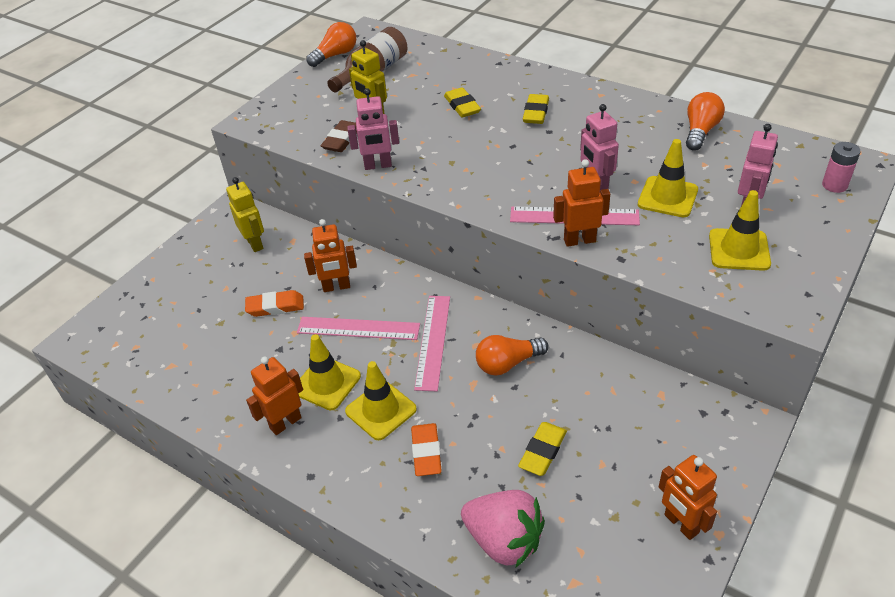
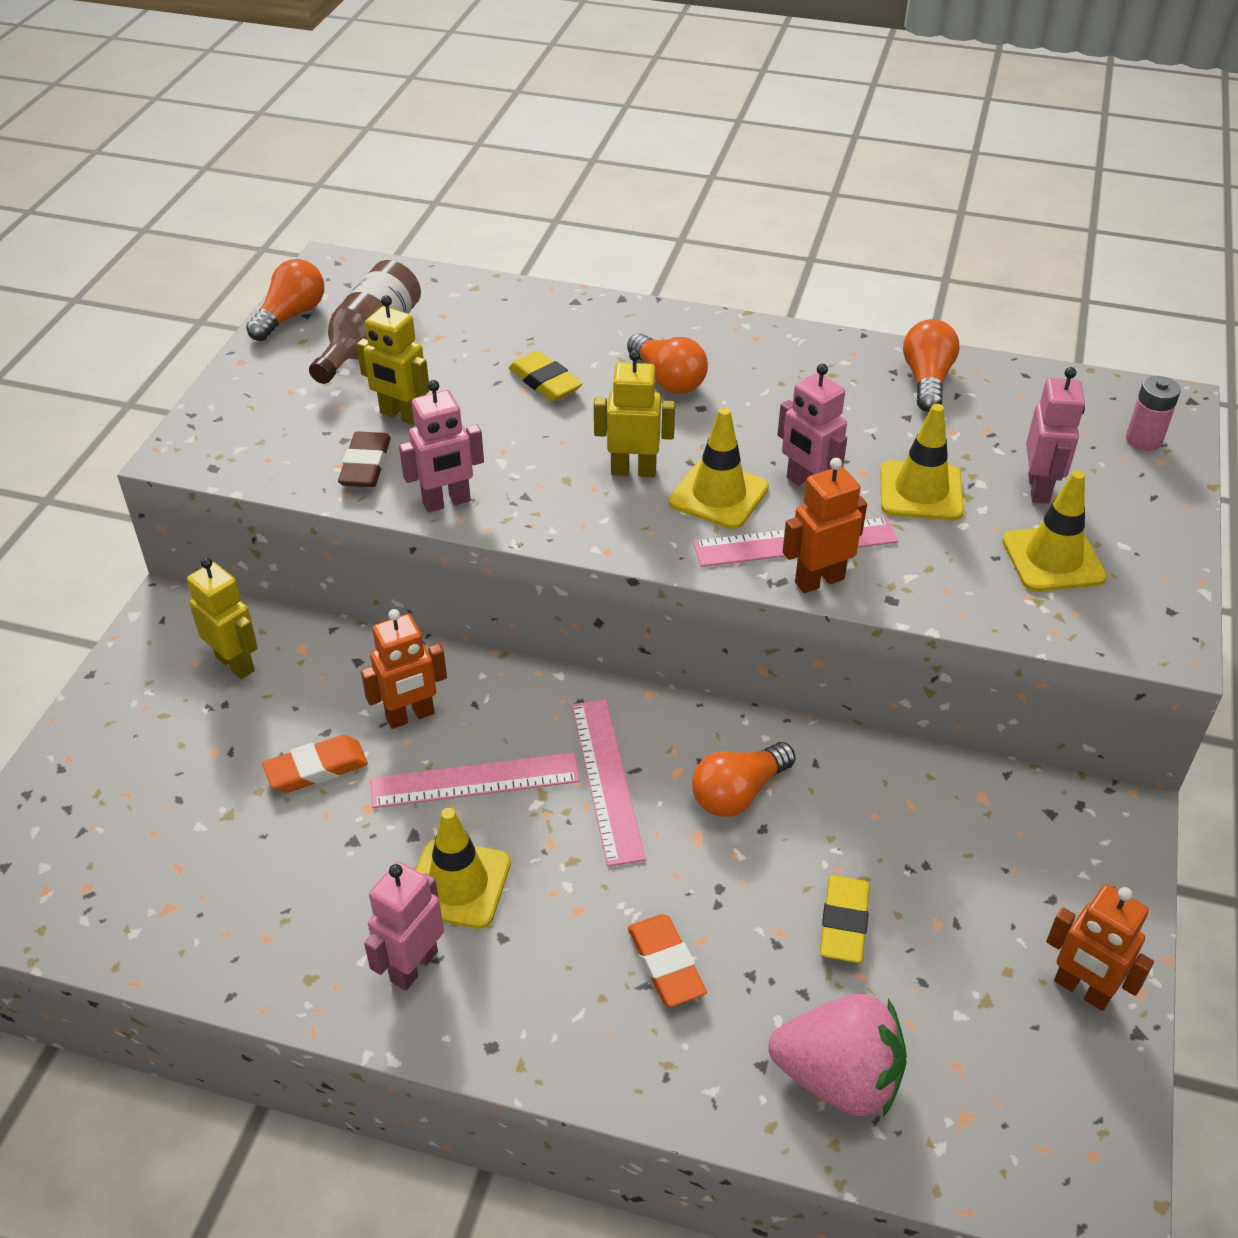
camera: 20 degrees left, 0 degrees up
orange robot [246,356,303,435] -> pink robot [364,862,444,991]
yellow traffic cone [345,361,417,440] -> yellow traffic cone moved to [669,407,769,529]
yellow eraser [523,94,549,124] -> orange light bulb [627,333,708,394]
none -> yellow robot [594,350,675,477]

